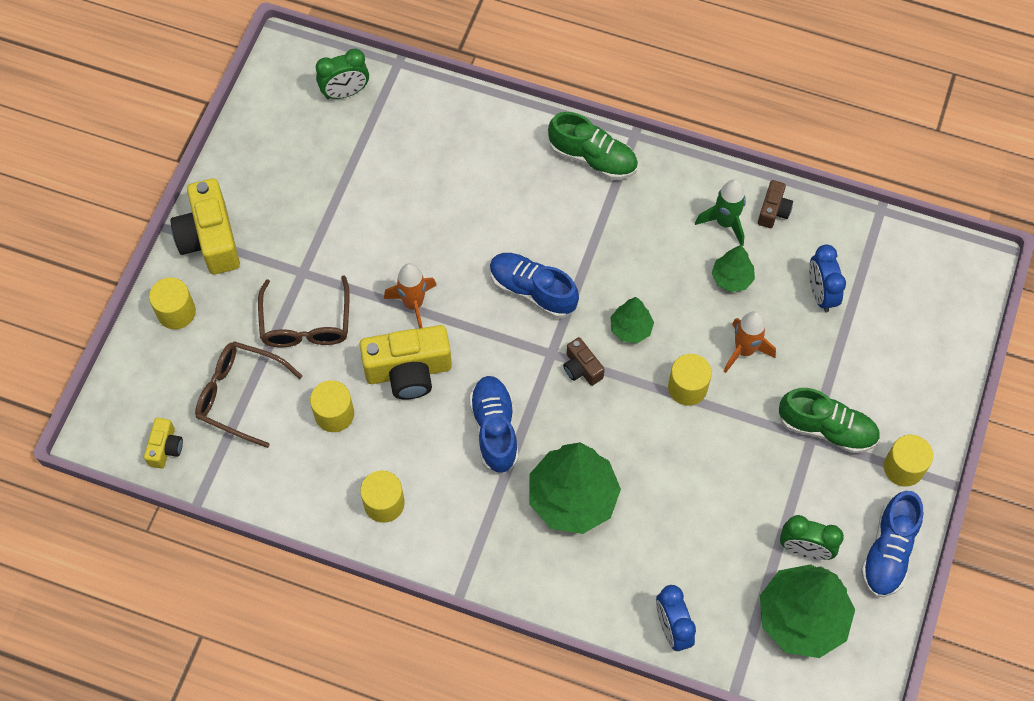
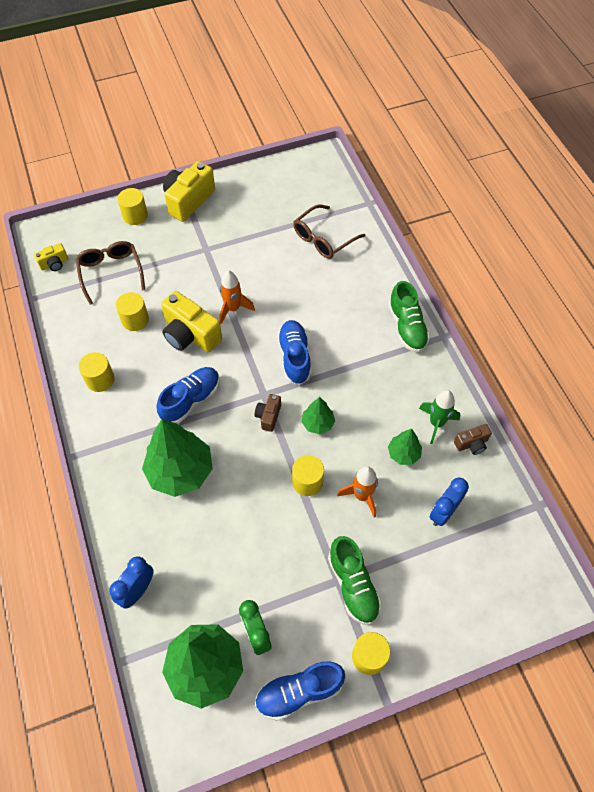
camera: 50 degrees right, 5 degrees down
brown glasses [258,275,350,347] -> brown glasses moved to [293,204,366,259]
green clock [316,48,369,99] -> none

